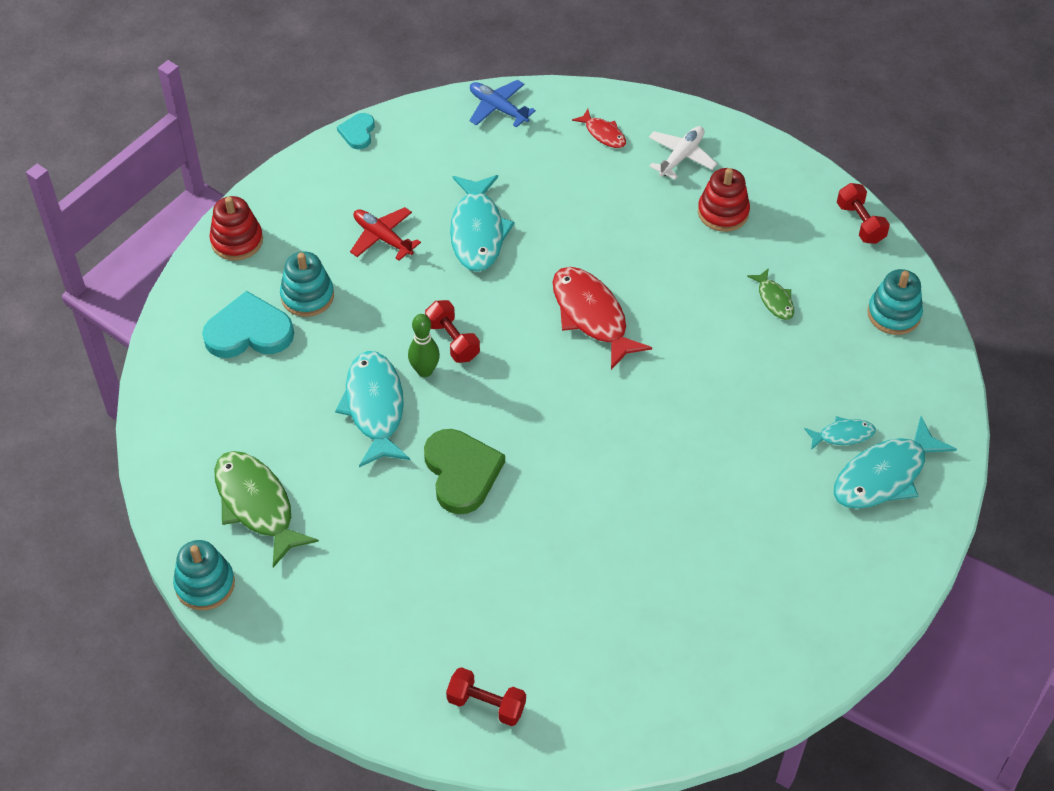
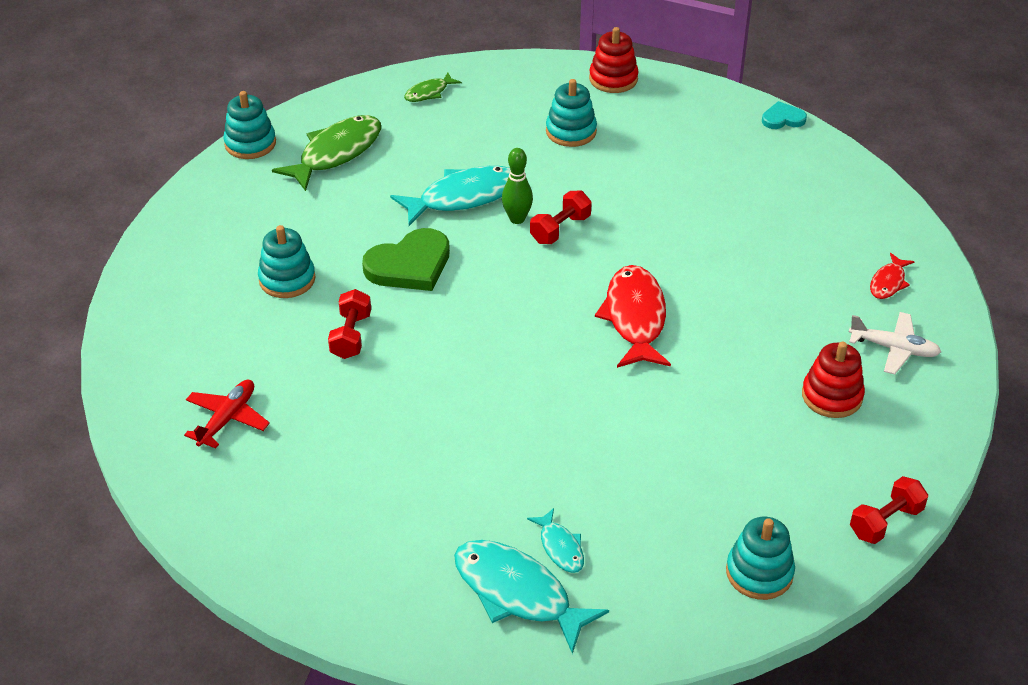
camera: 75 degrees right, 10 degrees down
turquoise heart [202,291,294,358] -> none
red plane [350,207,421,261] -> red plane moved to [184,380,270,449]
red dumbbell [446,667,526,726] -> red dumbbell moved to [328,289,371,359]
turquoise fish [450,175,515,272] -> none
blue plane [469,80,536,128] -> none
red fish [553,267,652,370] -> red fish turned 45 degrees counterclockwise [595,265,671,368]
green fish [747,268,794,320] -> green fish moved to [404,72,462,102]
none -> turquoise stacking toy [258,225,315,298]

